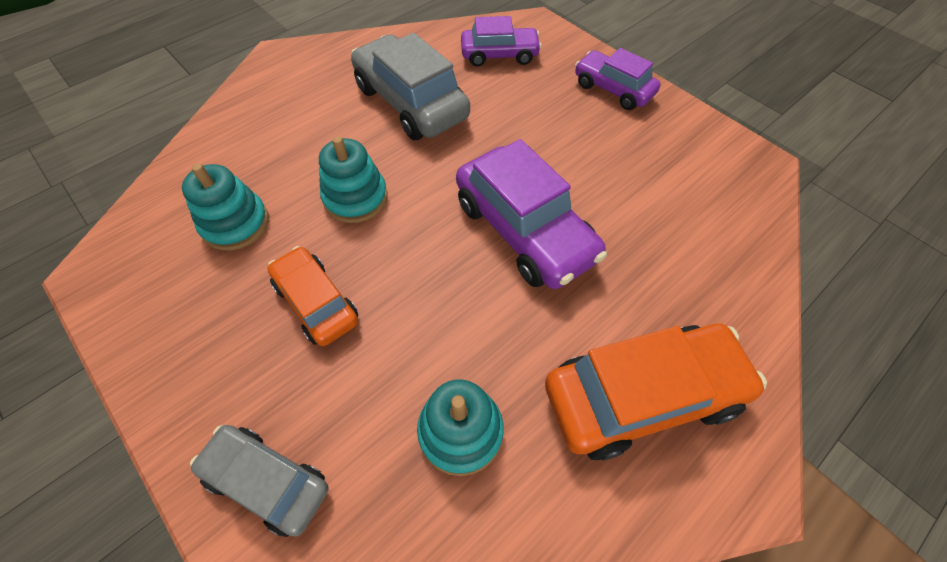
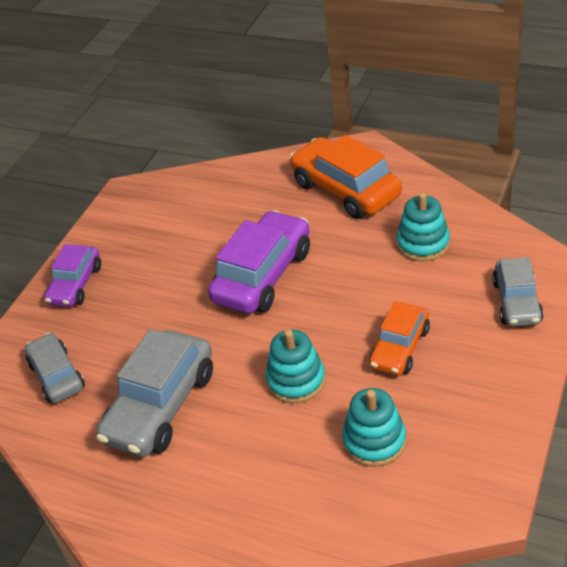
camera: 110 degrees left, 15 degrees down
purple car [461,16,542,67] -> grey car [25,333,85,403]

